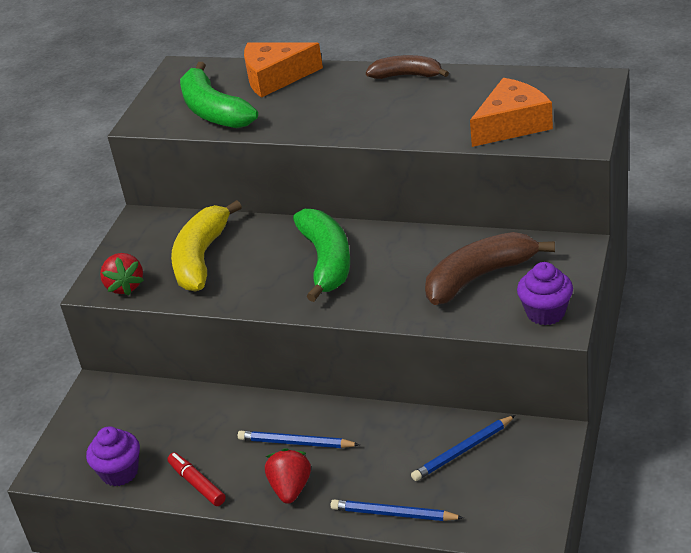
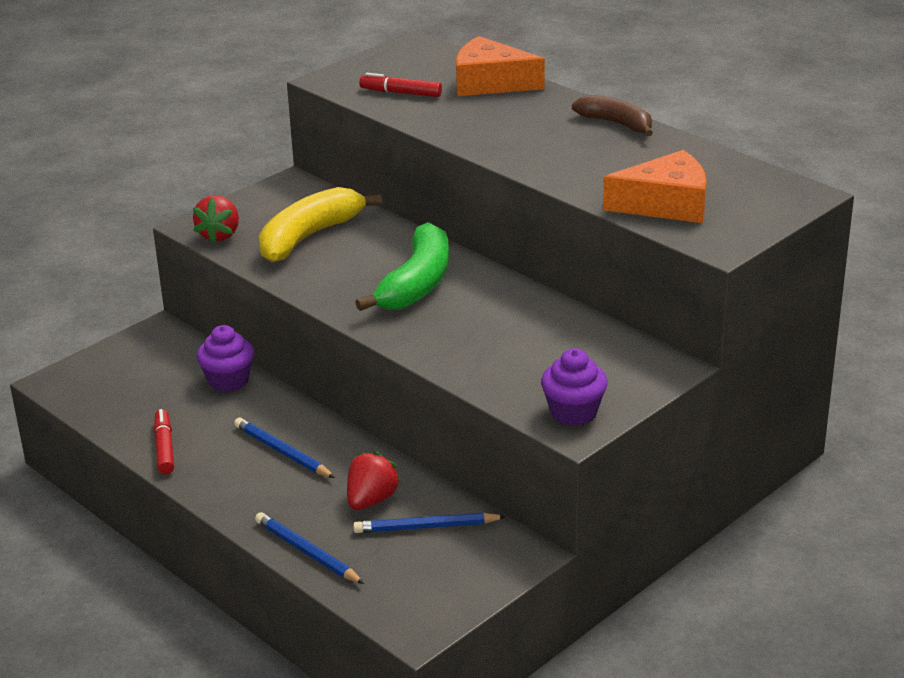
camera: 25 degrees right, 5 degrees down
purple cupcake [86,426,140,487] -> purple cupcake moved to [197,325,254,392]
green banana [180,62,258,128] -> red marker [359,73,442,97]
red strawberry [265,448,311,504] -> red strawberry moved to [347,451,401,510]
brown banana [425,232,555,305] -> none

